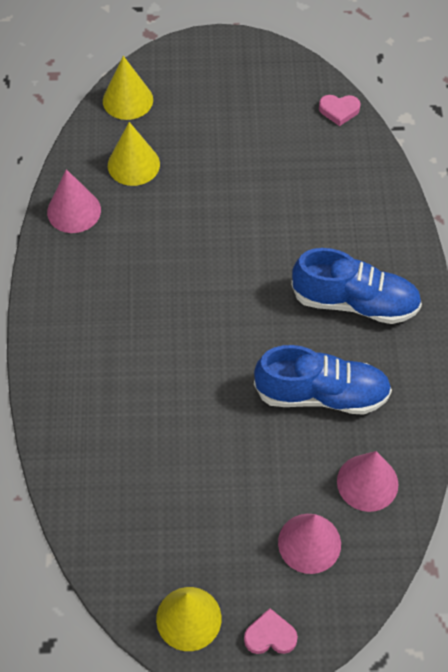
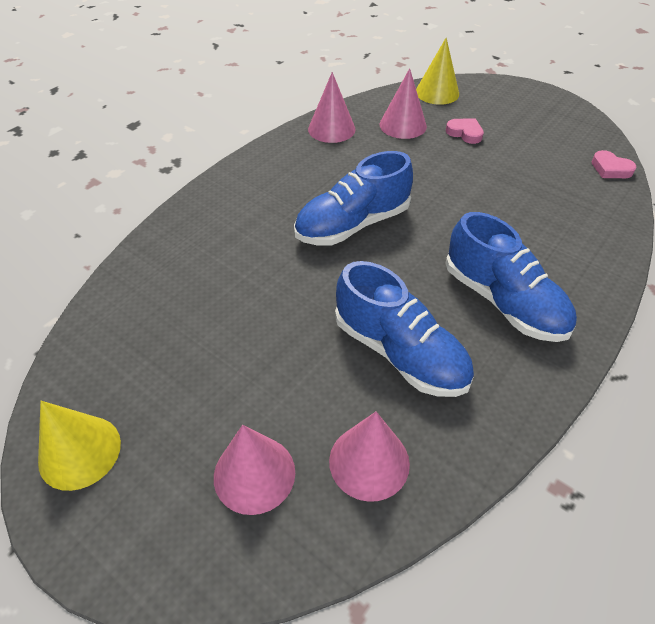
camera: 40 degrees right, 10 degrees down
yellow cone [108,122,160,186] -> pink cone [380,68,427,139]
pink heart [244,608,298,654] -> pink heart moved to [446,118,484,144]
none -> blue shoe [294,151,413,246]

